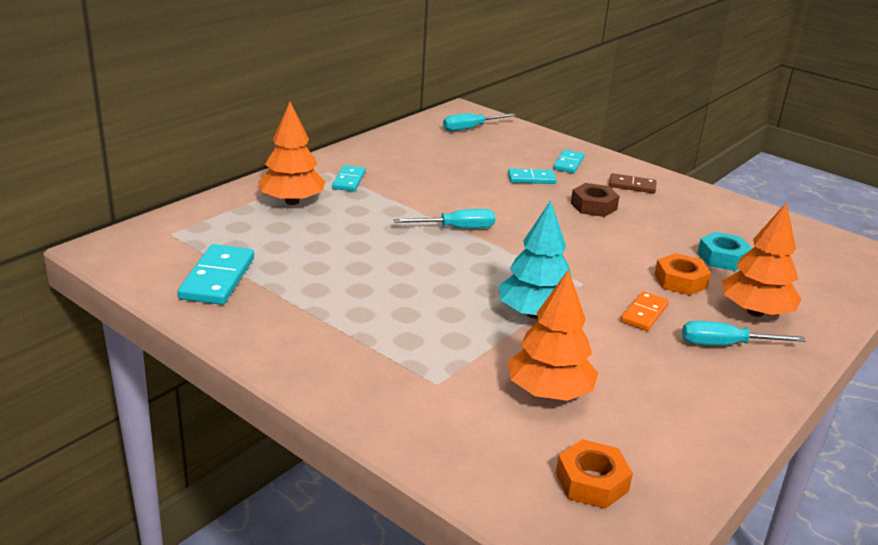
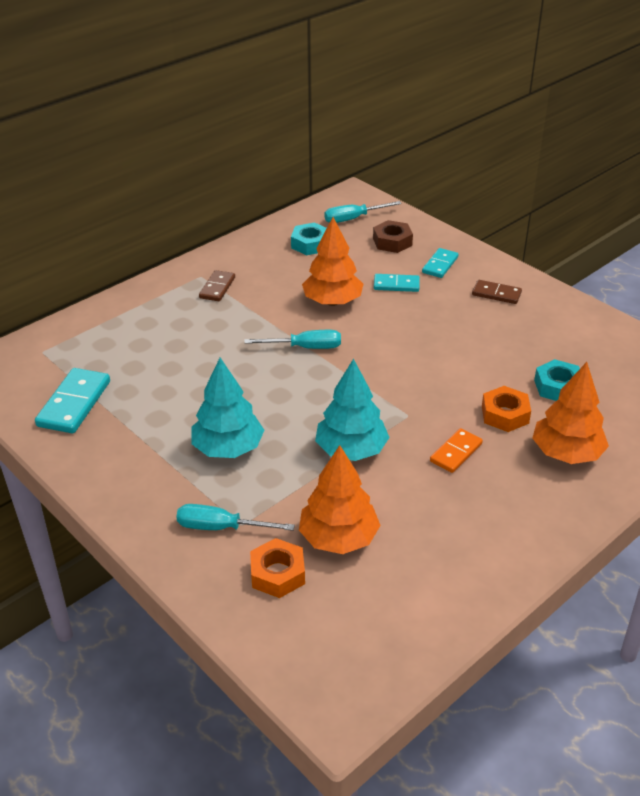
camera: 10 degrees right, 10 degrees up
orange tree [258,102,325,205] -> orange tree moved to [302,217,363,306]
turquoise domino [332,165,366,191] -> brown domino [199,270,235,301]
orange nut [556,439,633,509] -> orange nut moved to [250,538,305,598]
brown nut [571,183,620,217] -> brown nut moved to [373,220,413,253]
turquoise screwdriver [682,321,806,345] -> turquoise screwdriver moved to [176,504,295,531]
none -> turquoise tree [191,358,264,458]
none -> turquoise nut [291,222,327,255]

